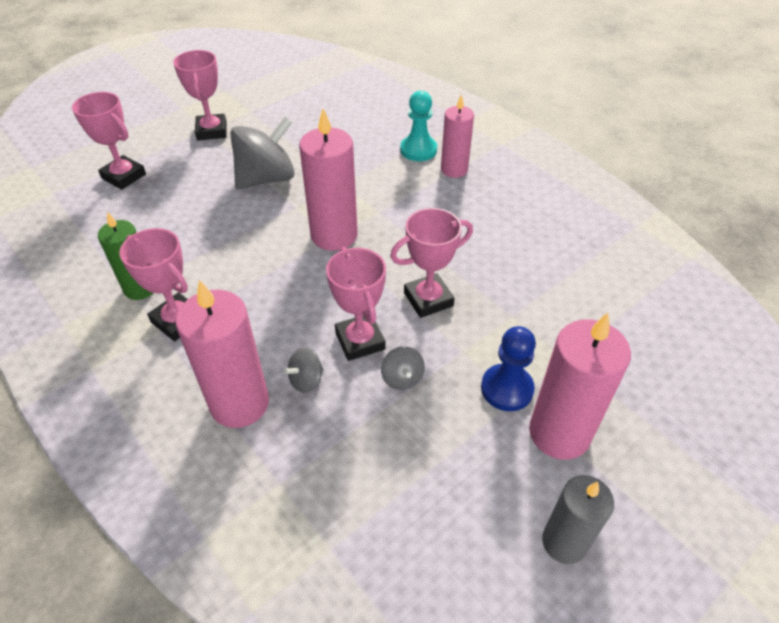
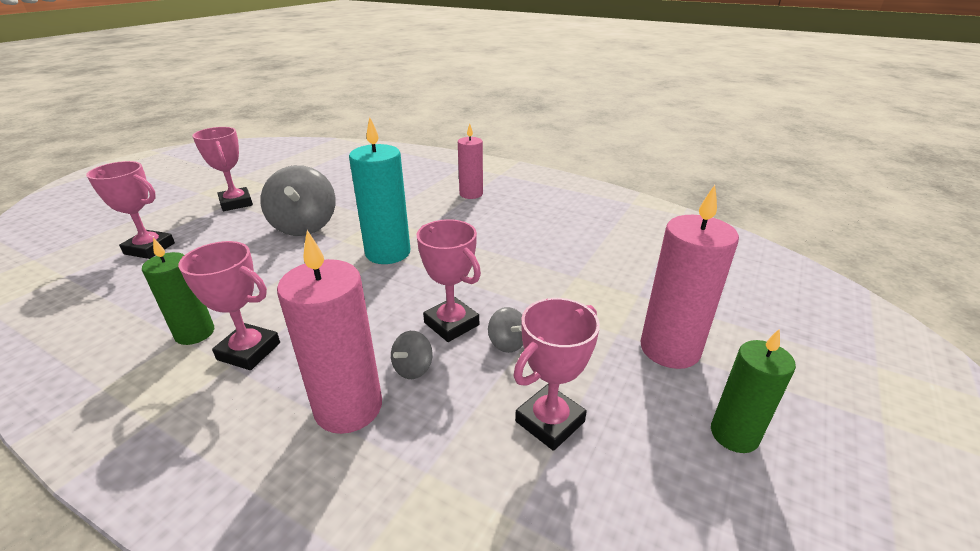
camera: 20 degrees left, 15 degrees down
grey spinning top [230,117,295,189] -> grey spinning top turned 135 degrees clockwise [260,165,336,236]
pink candle [299,108,358,251] -> turquoise candle [349,117,410,264]
pink trophy [390,208,473,318] -> pink trophy moved to [513,298,600,451]
turquoise pawn [400,91,437,161] -> none
blue pawn [481,326,536,411] -> none
grey candle [542,475,614,564] -> green candle [711,329,796,453]

